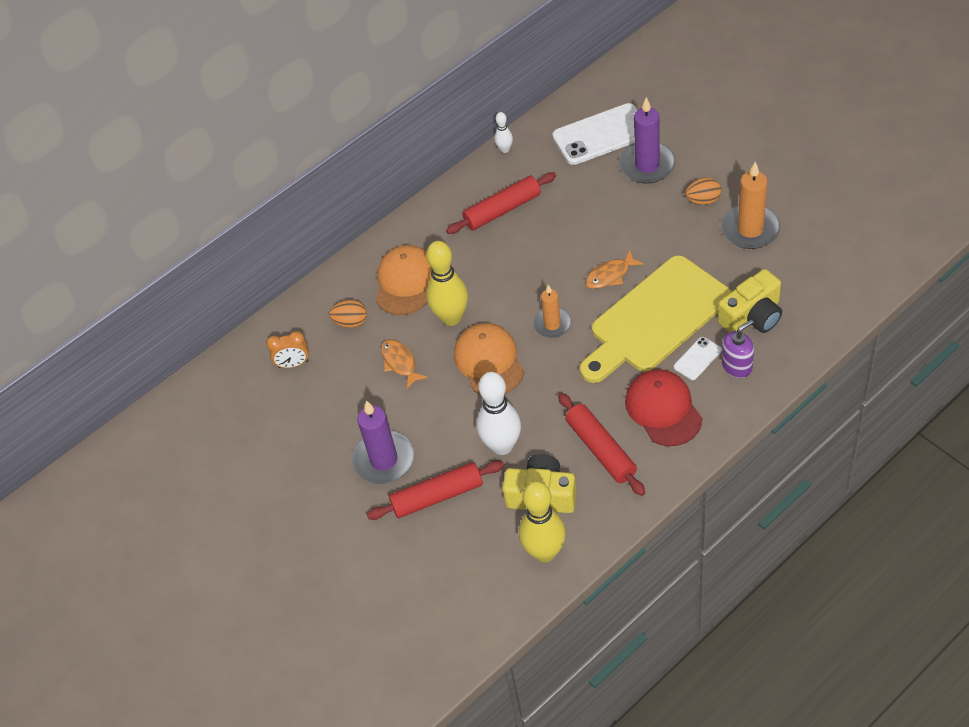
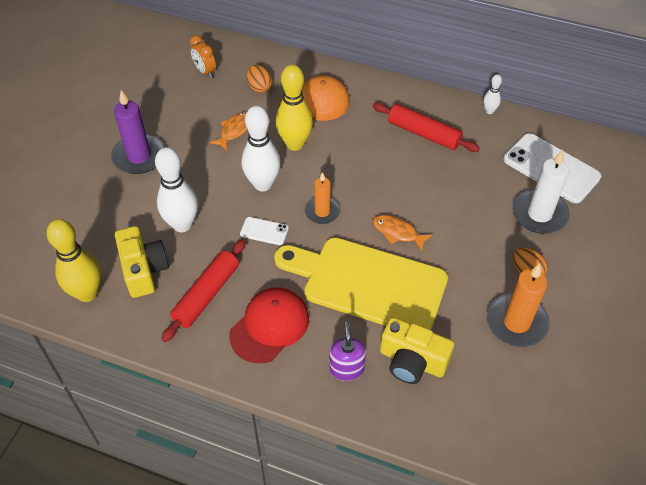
camera: 55 degrees right, 0 degrees up
red rolling pin [367,461,504,520] -> none
orange cap [454,323,524,394] -> white bowling pin [242,106,281,191]
purple candle [619,97,676,184] -> white candle [513,149,570,234]
white phone [674,337,722,380] -> white phone moved to [240,217,289,245]
purple soap dispenser [722,319,754,378] -> purple soap dispenser turned 120 degrees counterclockwise [329,321,366,381]

